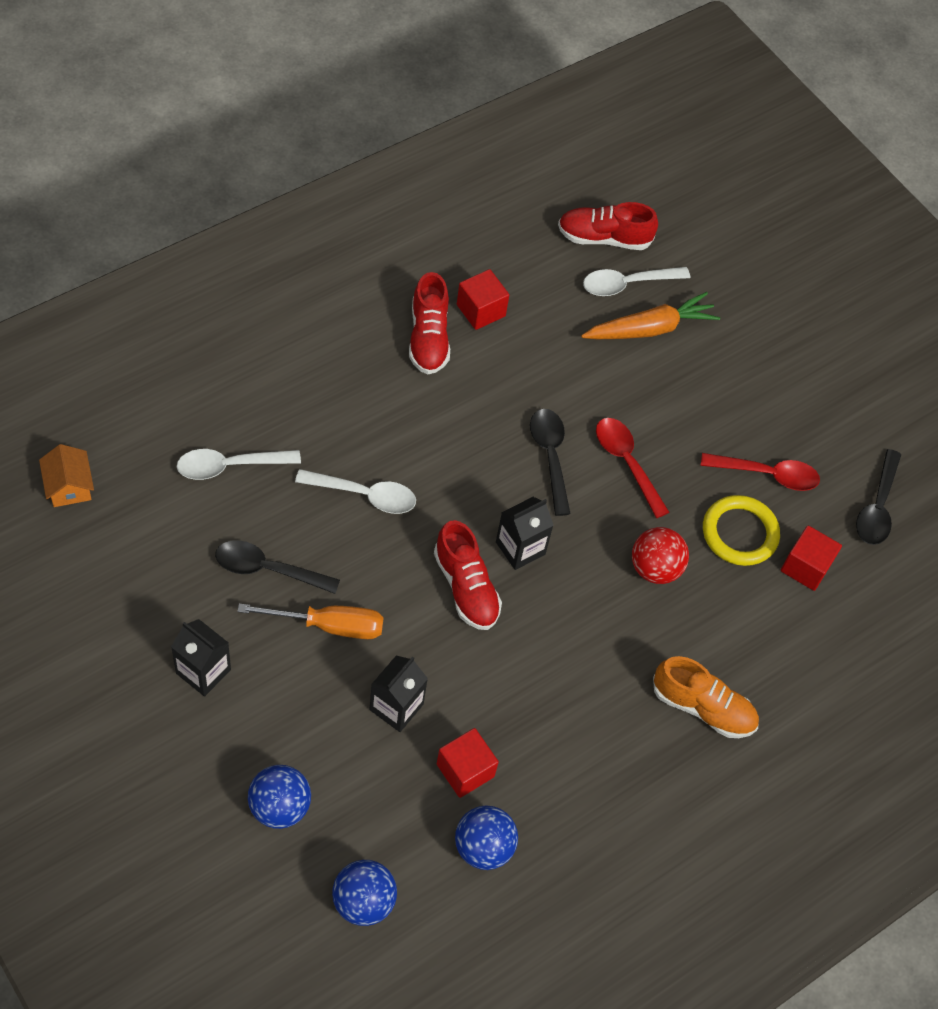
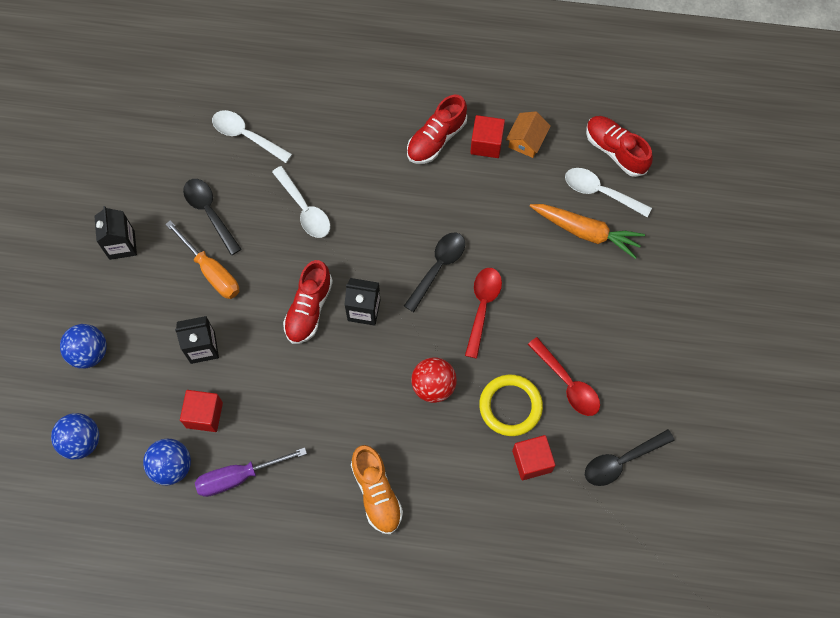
camera: 50 degrees right, 10 degrees up
orange house [39,444,94,507] -> orange house moved to [506,111,551,158]
none -> purple screwdriver [195,447,307,497]

